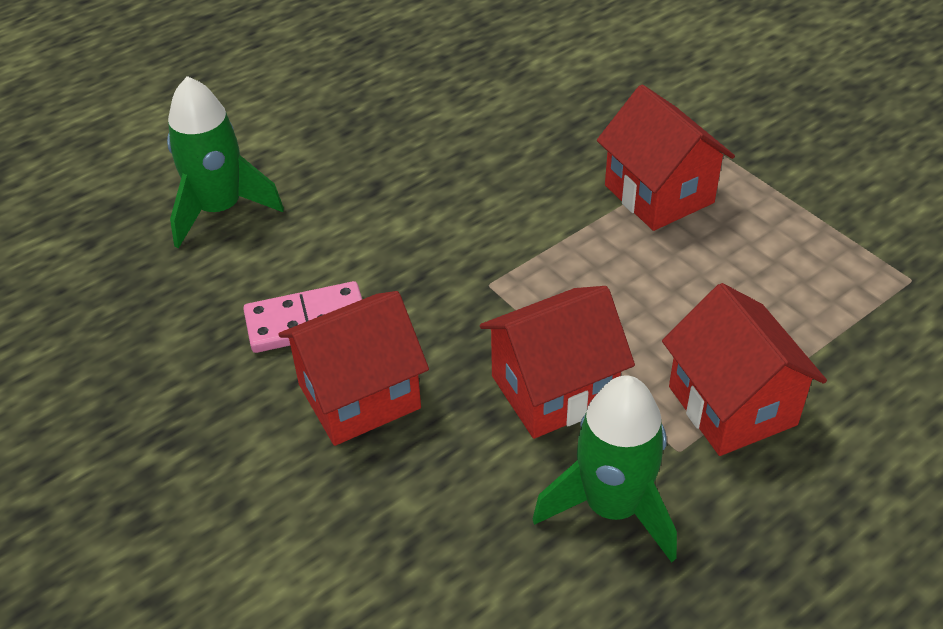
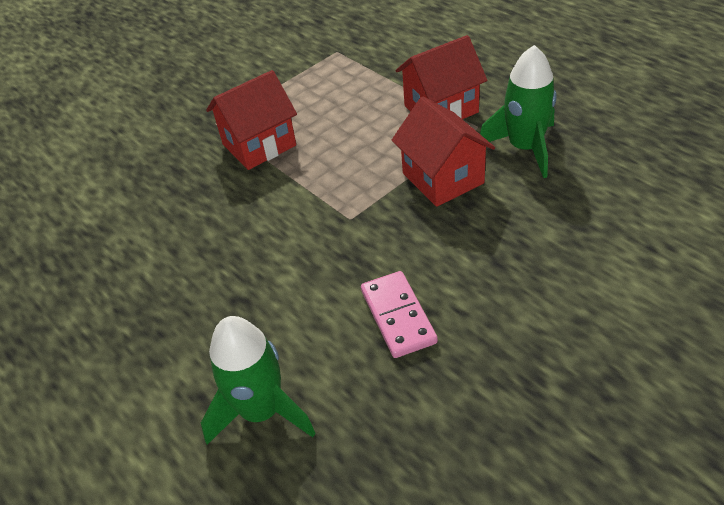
camera: 90 degrees left, 0 degrees up
red house [278,291,429,446] -> none

